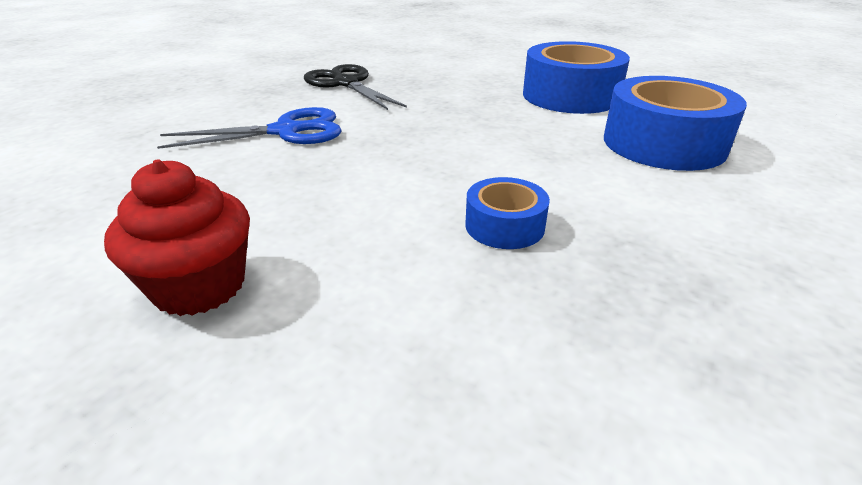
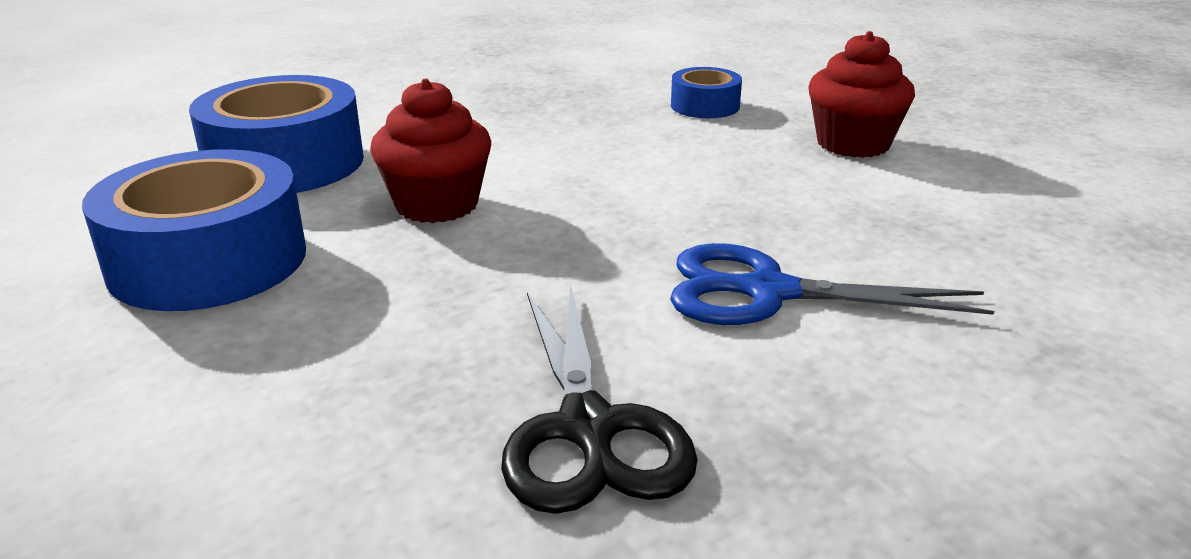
camera: 155 degrees left, 5 degrees down
blue tape [465,177,550,249] -> blue tape moved to [671,67,742,118]
none -> red cupcake [370,79,491,223]

